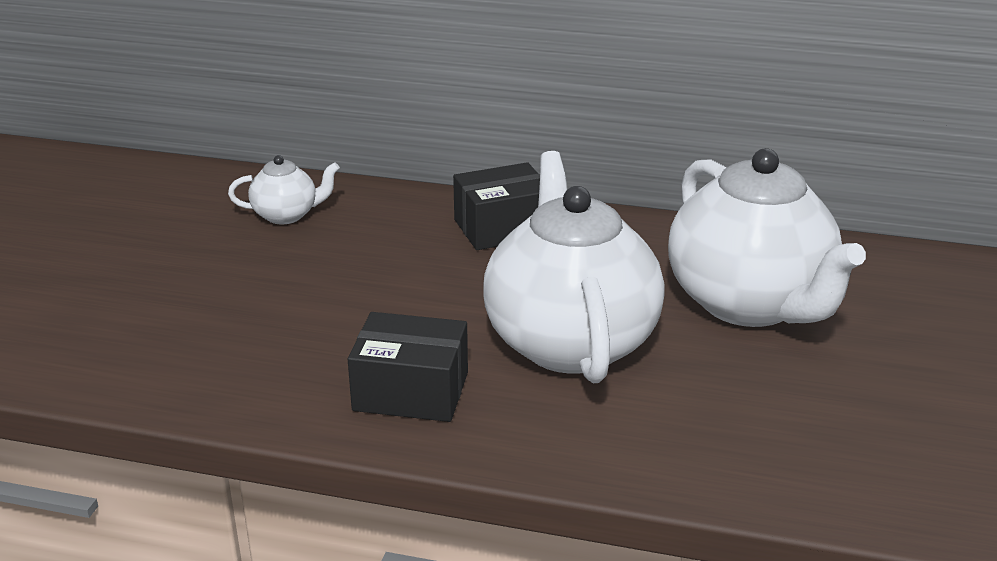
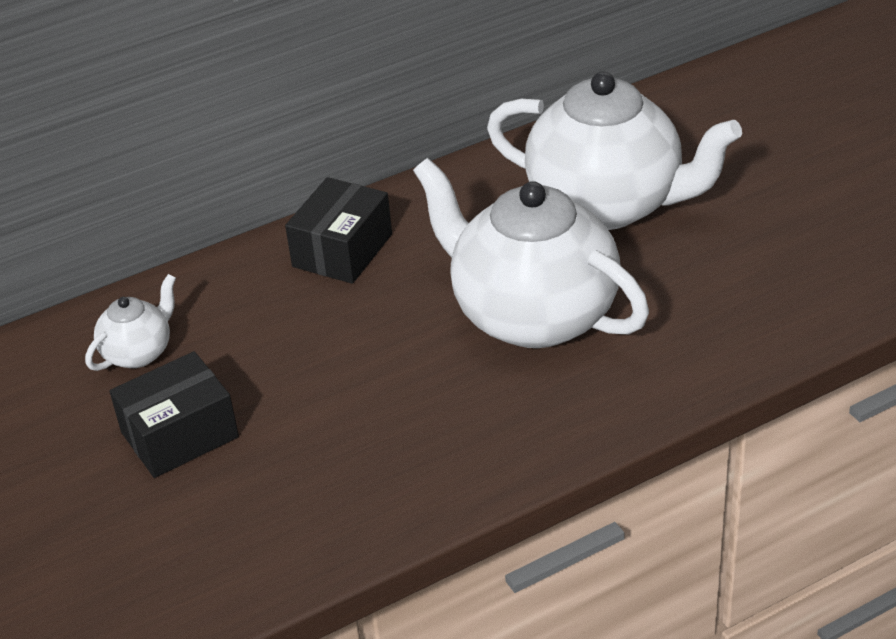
camera: 40 degrees left, 10 degrees up
black box [348,312,468,422] -> black box moved to [110,351,239,478]

